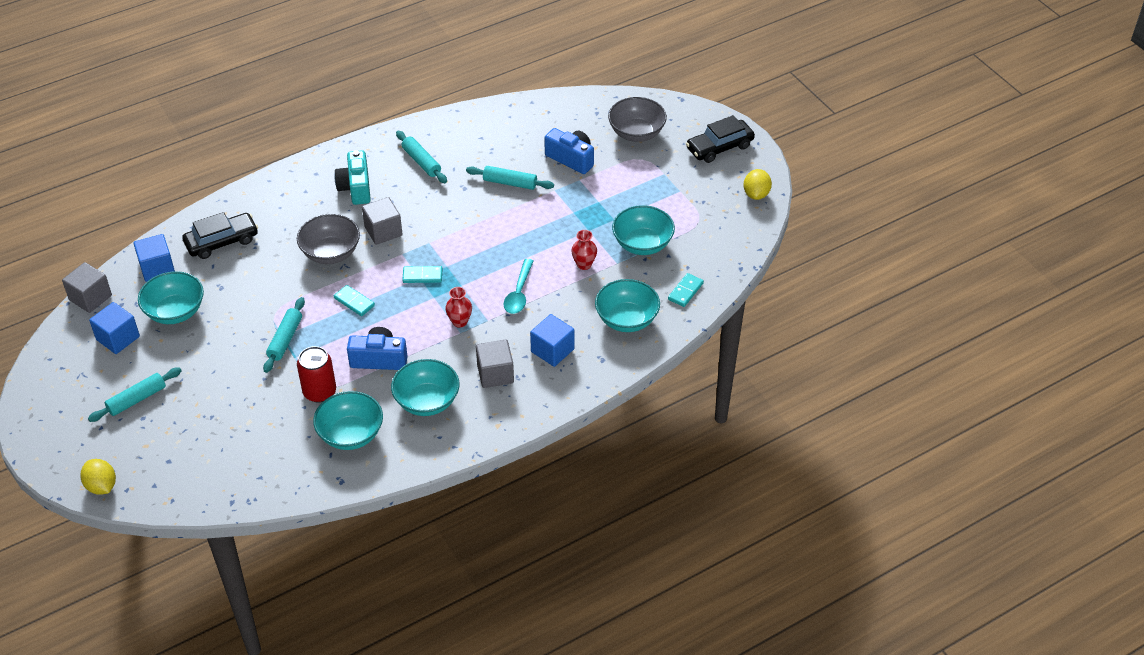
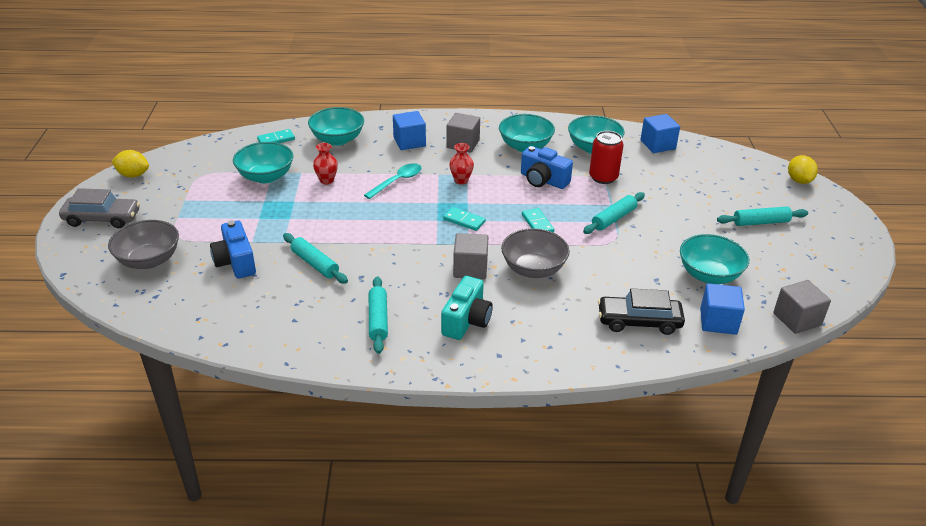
camera: 150 degrees left, 10 degrees down
blue cube [89,302,140,354] -> blue cube moved to [640,114,680,153]
black car [686,115,755,163] -> grey car [59,188,140,228]
yellow lemon [743,169,772,200] -> yellow lemon turned 60 degrees clockwise [112,150,149,178]

